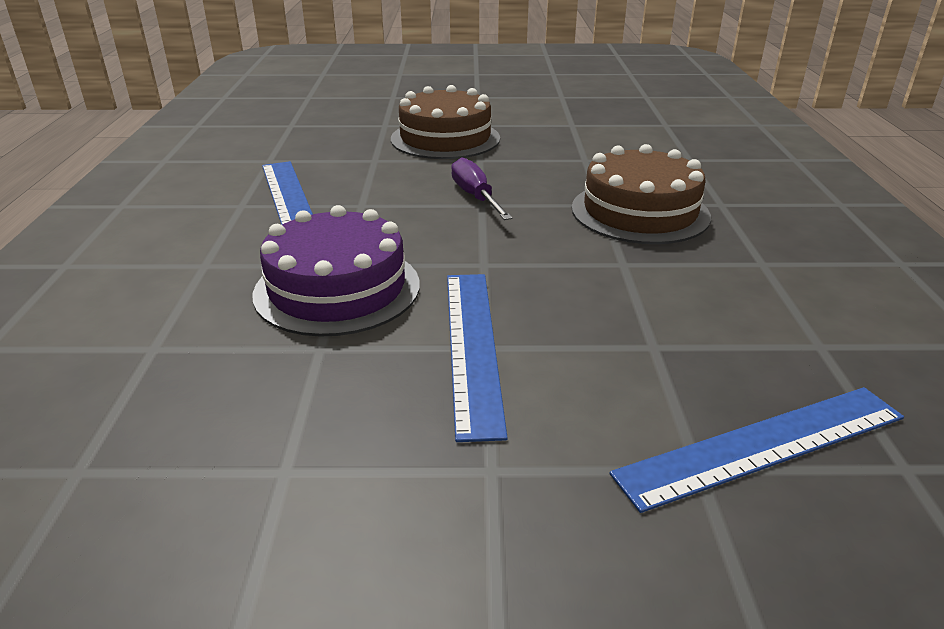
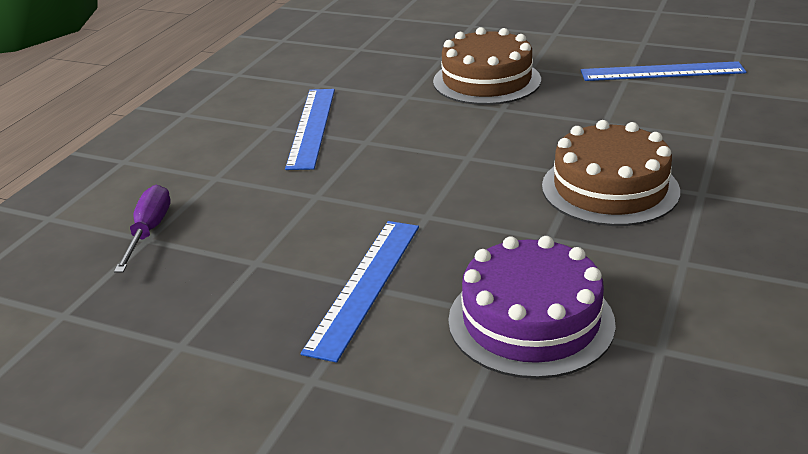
camera: 25 degrees right, 0 degrees up
purple cake [253,205,420,337] -> purple cake moved to [448,236,616,379]
purple screwdriver [451,157,513,220] -> purple screwdriver moved to [114,185,171,273]
blue ruler [609,387,904,513] -> blue ruler moved to [581,61,746,81]

